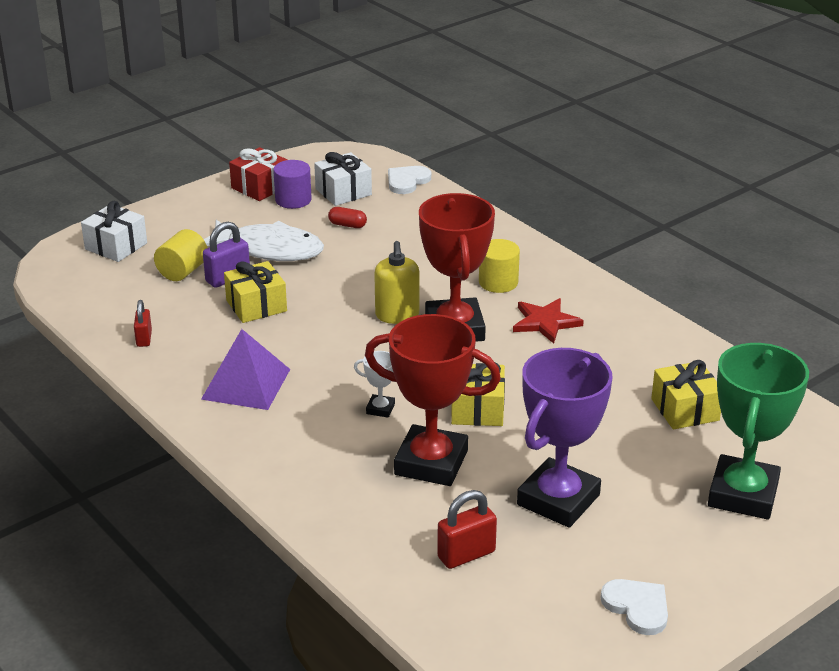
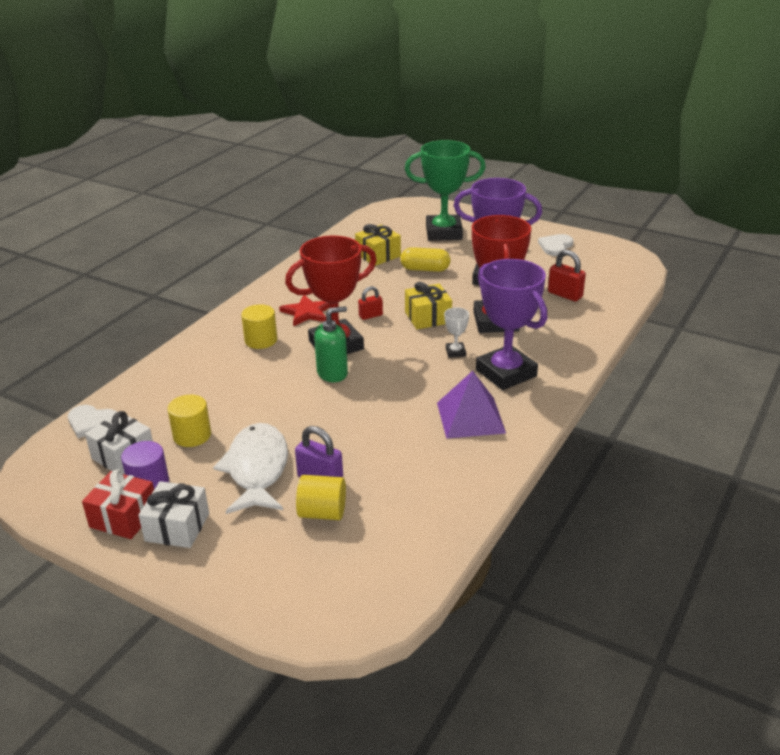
camera: 110 degrees left, 0 degrees up
white gift [81,201,147,262] -> white gift moved to [138,481,209,548]
red padlock [134,300,152,347] -> red padlock moved to [358,286,383,320]
yellow gift [224,261,287,323] -> none
red capsule [328,207,367,228] -> yellow cylinder [168,395,211,447]
yellow soap dispenser [374,241,419,324] -> green soap dispenser [314,306,348,382]
none -> yellow capsule [400,247,450,272]
none -> purple trophy [476,259,547,390]

